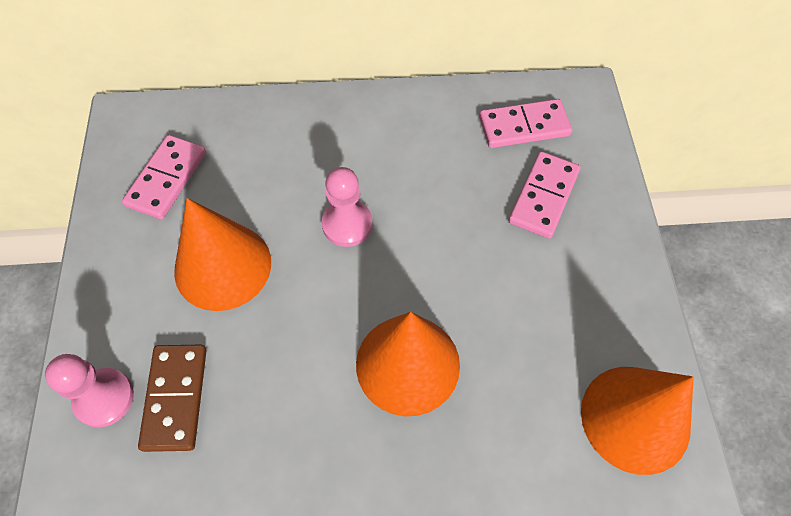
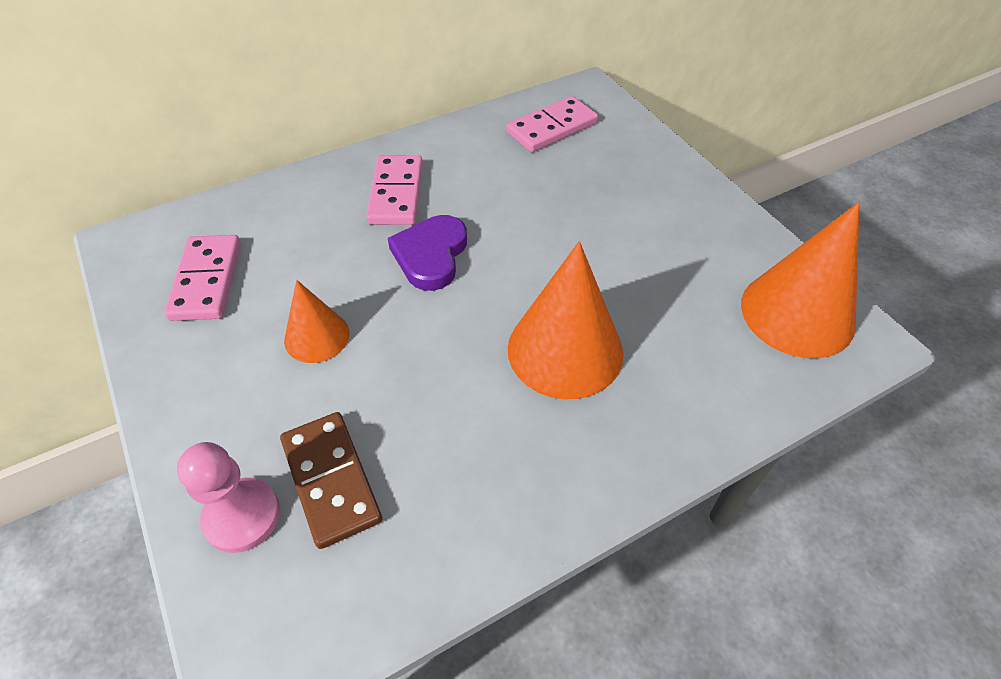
camera: 25 degrees left, 10 degrees down
orange cone [174,198,271,311] -> orange cone [284,280,349,363], size x0.57
pink pawn [321,167,373,247] -> purple heart [388,215,467,291]
pink domino [508,151,580,239] -> pink domino moved to [366,156,423,225]

